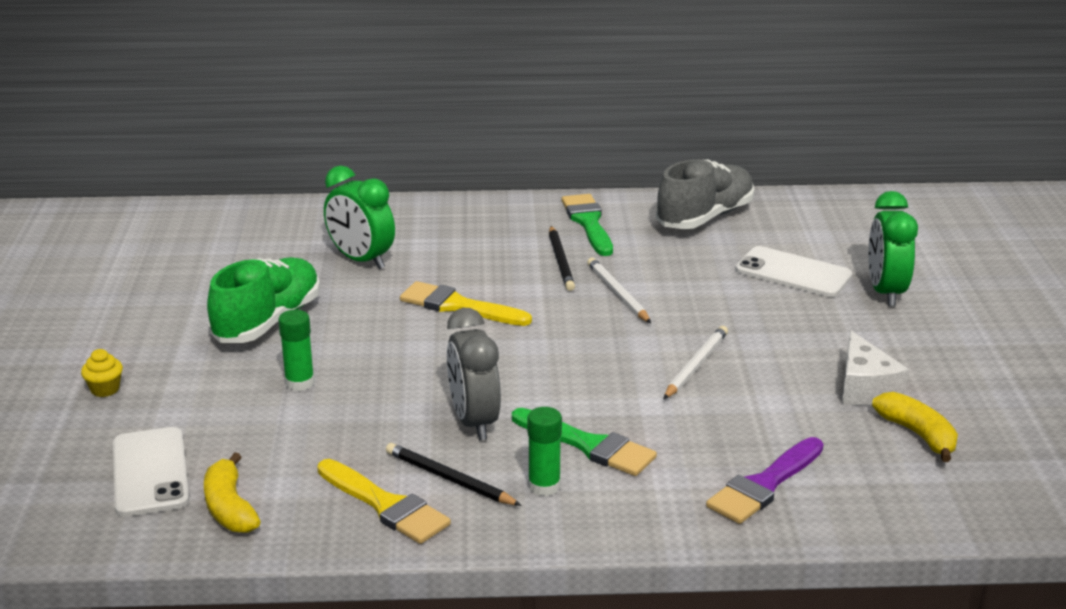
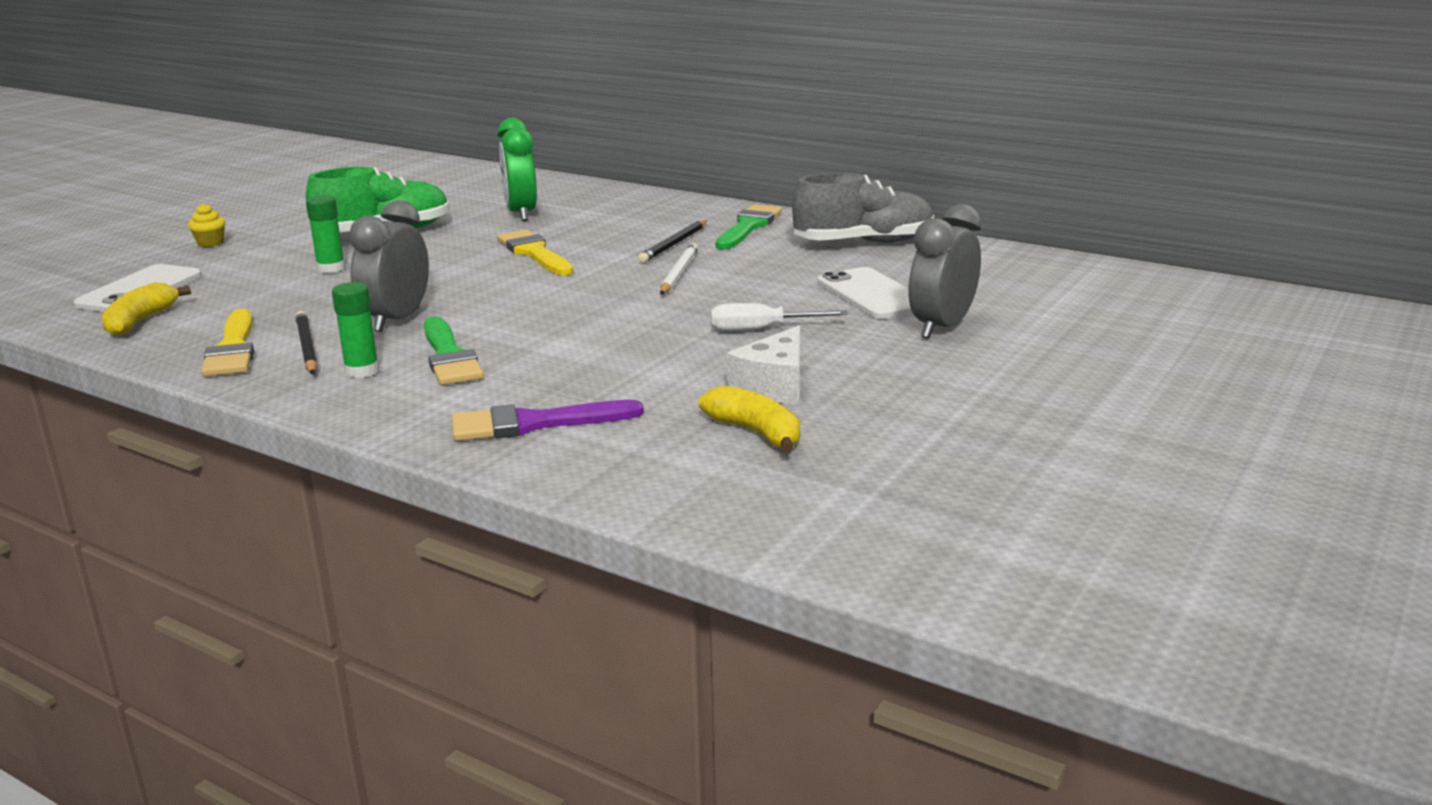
camera: 35 degrees right, 5 degrees down
white pencil [664,326,728,399] -> none
green clock [868,191,918,306] -> grey clock [909,204,981,339]
yellow banana [872,392,958,462] -> yellow banana turned 45 degrees counterclockwise [699,386,800,453]
none -> white screwdriver [711,303,848,331]

